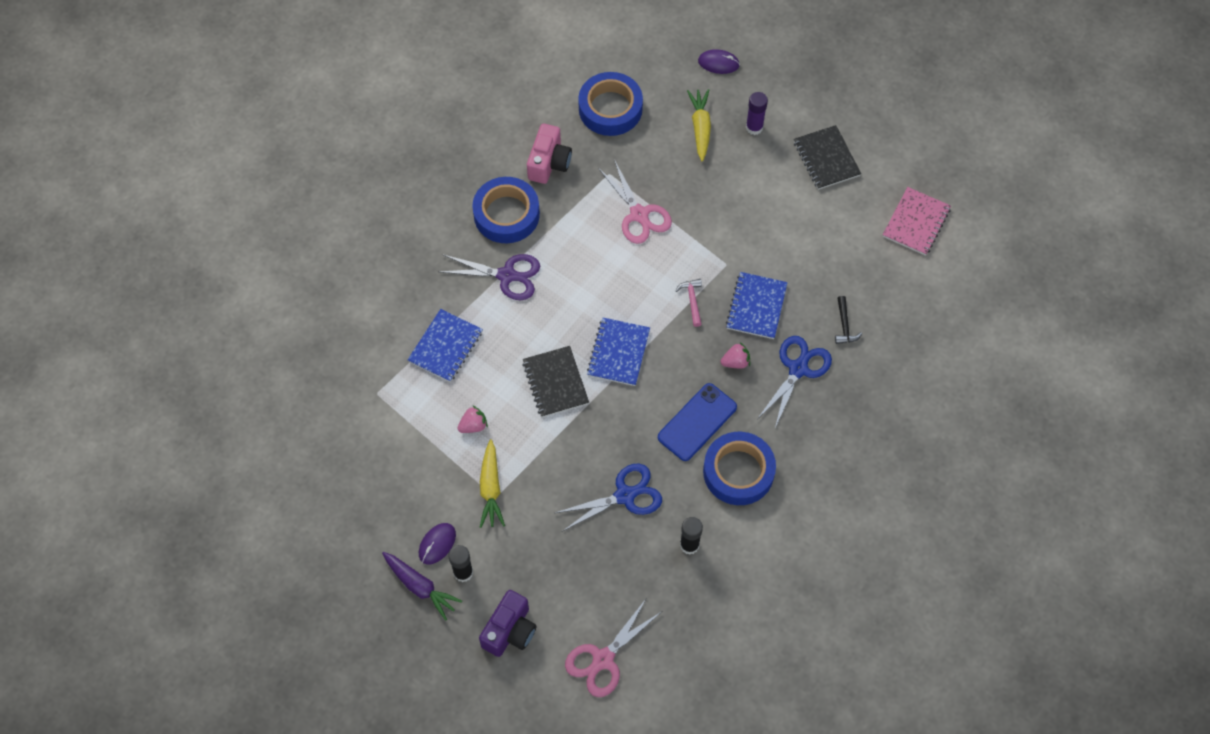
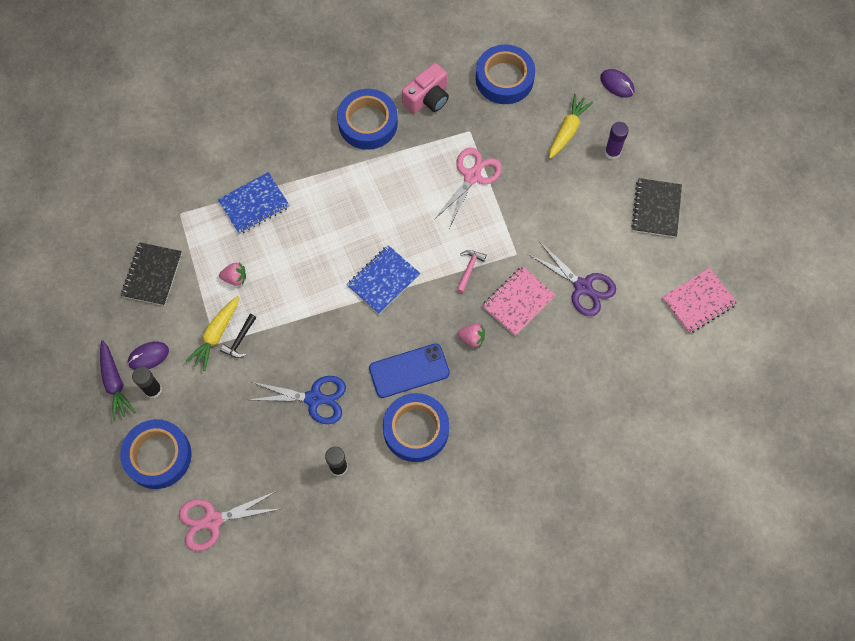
camera: 30 degrees right, 5 degrees up
purple scissors [438,254,540,300] -> purple scissors moved to [528,241,616,316]
purple camera [479,590,536,657] -> blue tape [120,419,192,489]
black notebook [522,346,589,417] -> black notebook moved to [121,242,182,306]
pink scissors [598,159,672,244] -> pink scissors turned 150 degrees counterclockwise [434,148,502,228]
blue notebook [726,272,788,339] -> pink notebook [482,266,556,336]
blue scissors [758,336,832,428] -> none
black hammer [835,296,862,344] -> black hammer moved to [220,314,257,358]

